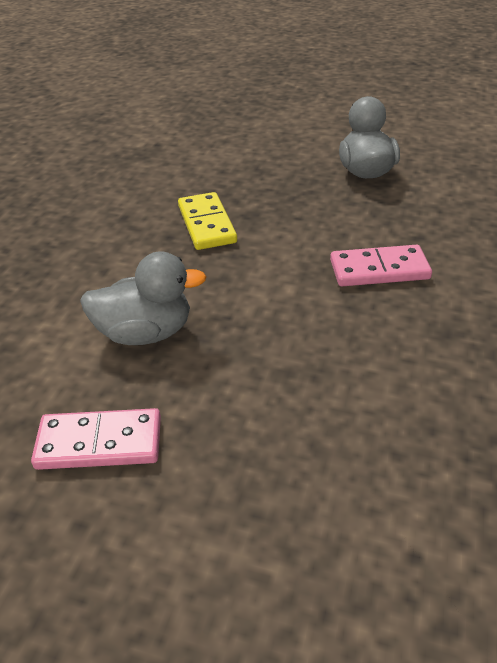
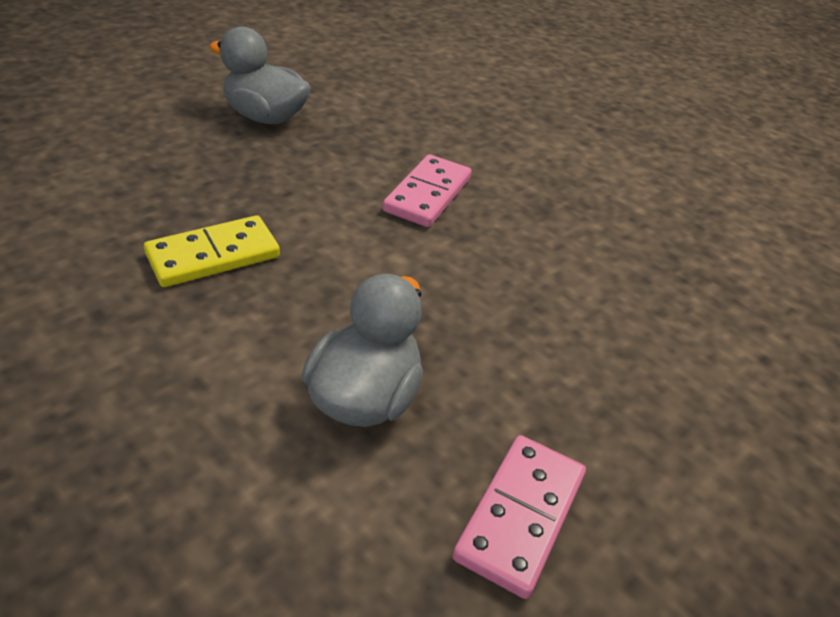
camera: 65 degrees left, 0 degrees up
yellow domino [178,192,237,250] -> yellow domino turned 45 degrees counterclockwise [144,215,280,287]

